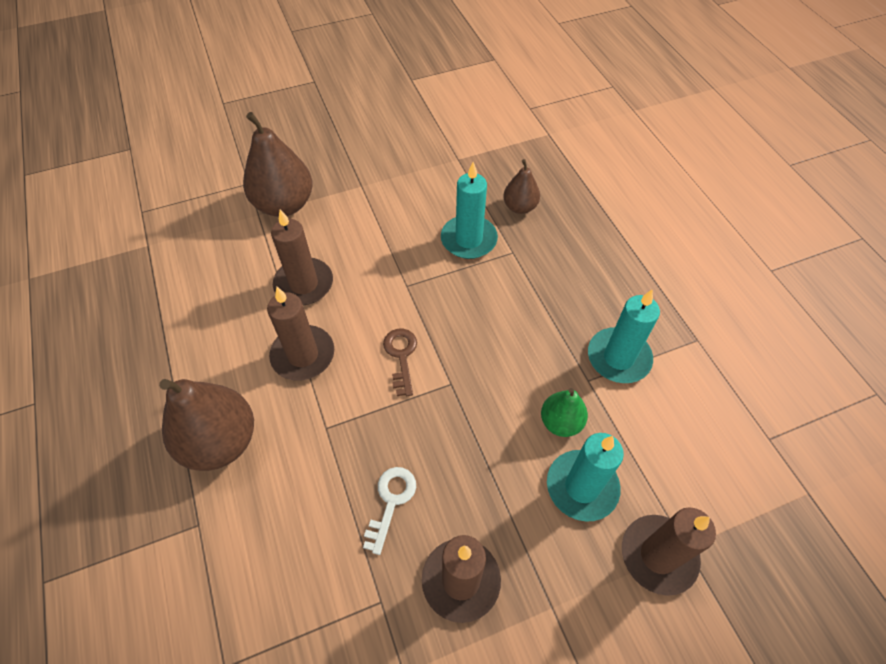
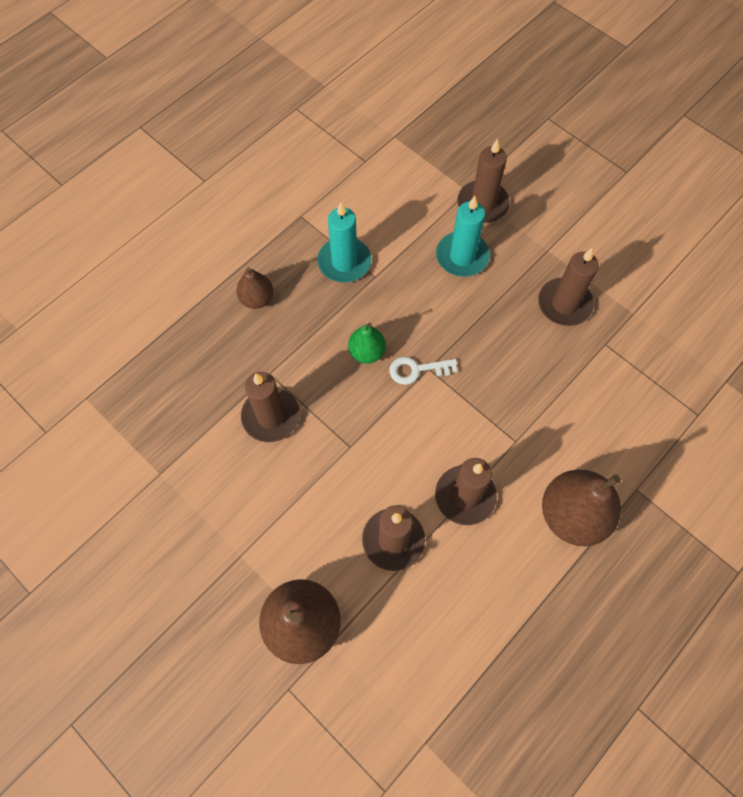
camera: 115 degrees left, 10 degrees up
white key [363,467,416,555] -> white key moved to [389,357,457,385]
brown key [383,329,417,396] -> none
turquoise candle [441,162,498,259] -> brown candle [241,372,300,442]
brown pear [503,159,540,214] -> brown pear moved to [236,267,273,309]
green pear [541,388,588,437] -> green pear moved to [348,323,386,364]

